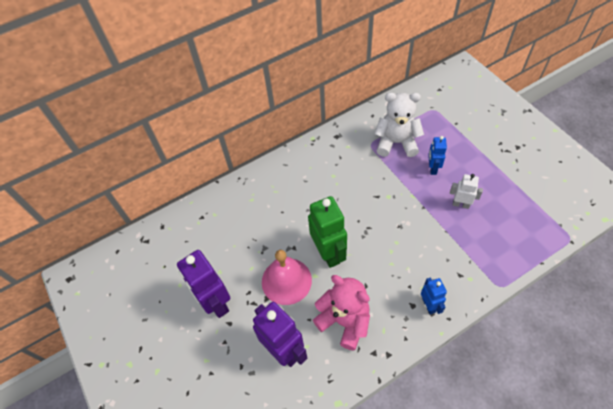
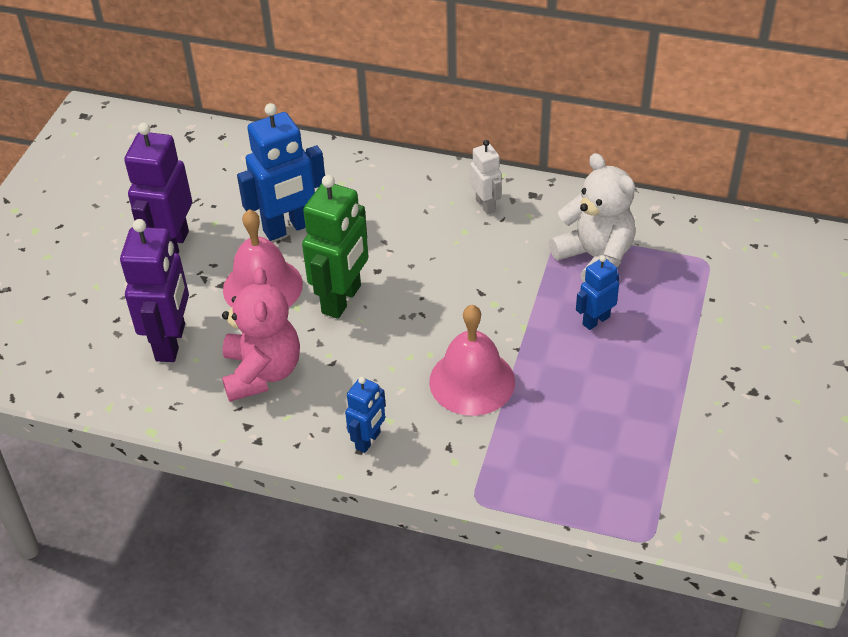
camera: 45 degrees right, 10 degrees down
white robot [450,174,483,209] -> white robot moved to [470,140,502,215]
none -> blue robot [237,103,325,241]
none -> pink bell [429,305,515,416]

